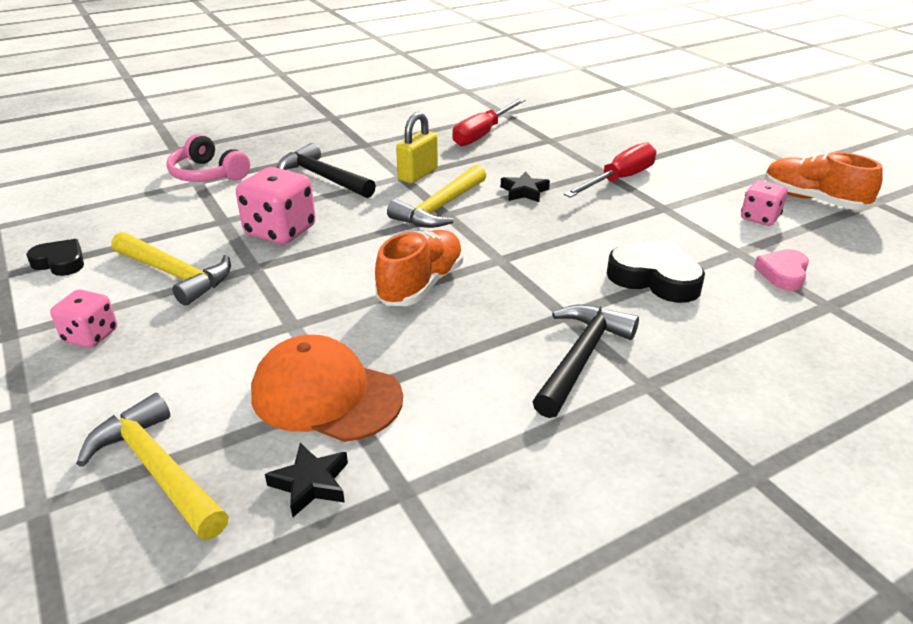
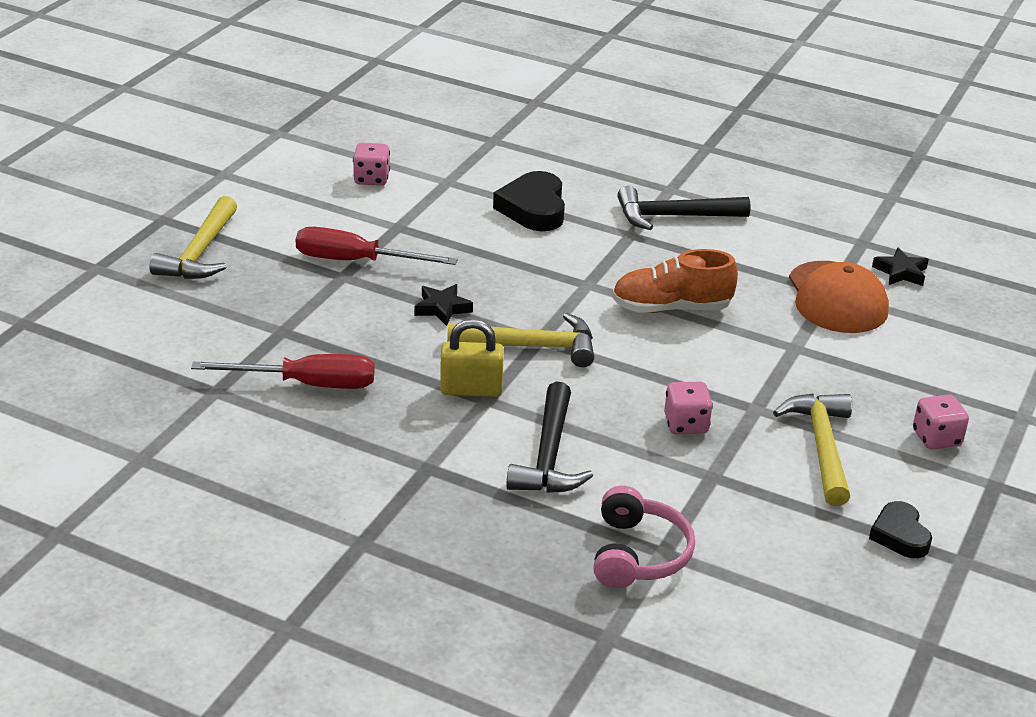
camera: 125 degrees left, 0 degrees up
yellow hammer [76,393,229,540] -> yellow hammer moved to [150,196,237,279]
pink dice [236,167,316,245] -> pink dice [664,382,713,434], size x0.61
pink heart [754,249,809,291] -> none
orange shoe [765,152,883,210] -> none

